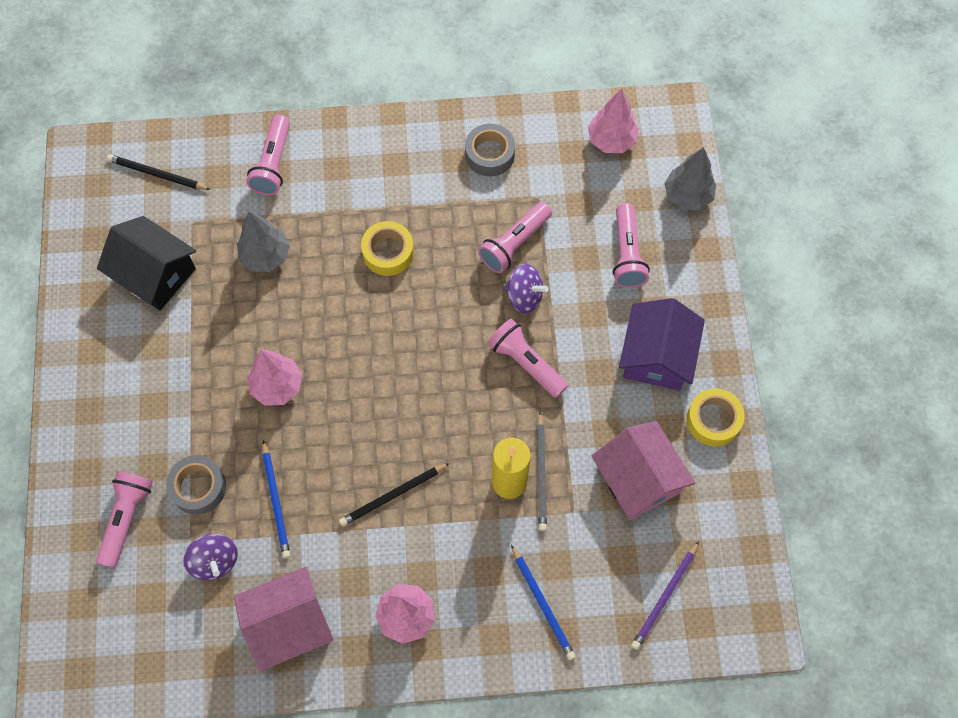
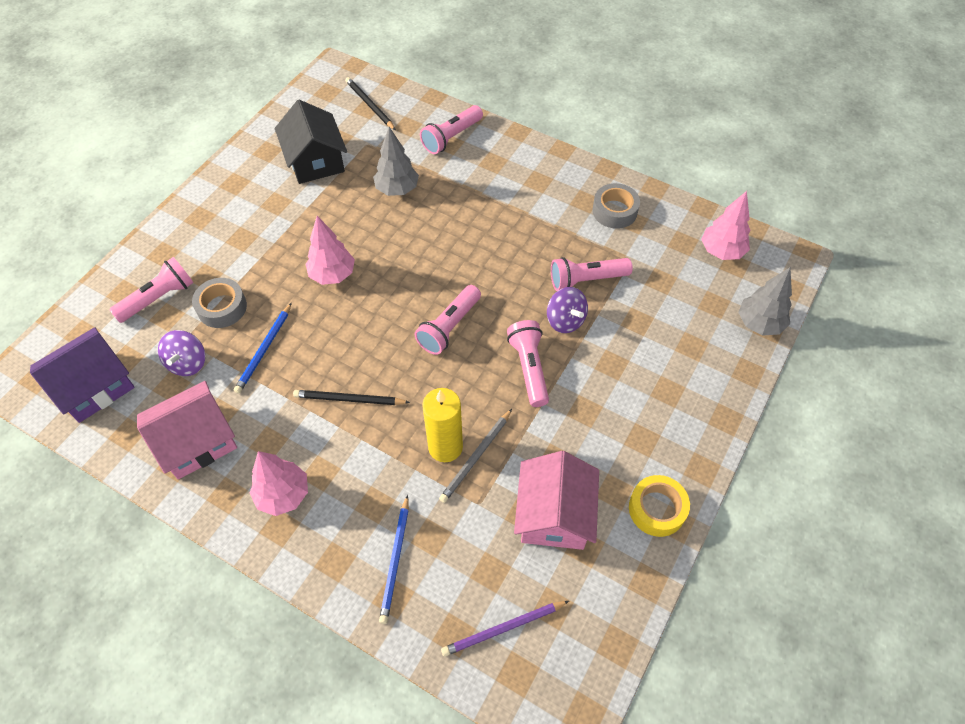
camera: 35 degrees right, 10 degrees down
pink house [234,567,334,671] -> pink house turned 45 degrees counterclockwise [137,381,237,479]
yellow tape [361,221,414,276] -> none
pink flashlight [613,203,650,288] -> pink flashlight moved to [414,285,481,355]
purple house [619,298,705,391] -> purple house moved to [30,327,135,423]

